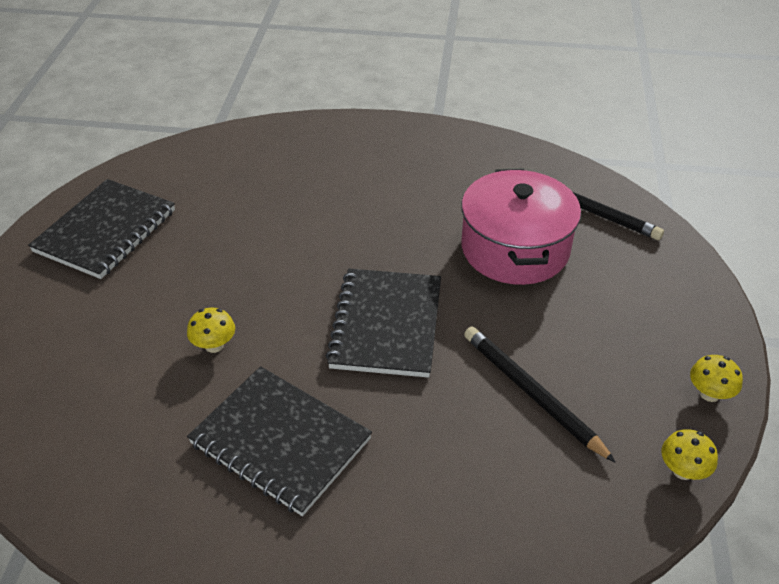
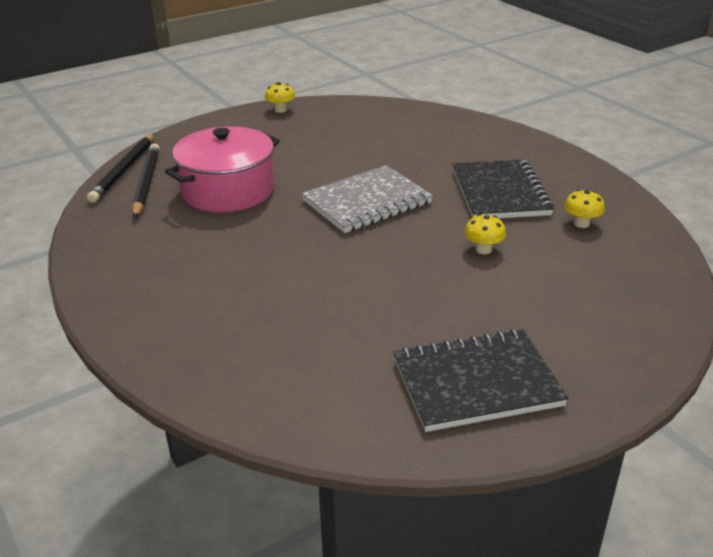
camera: 130 degrees left, 10 degrees down
black notebook [326,269,441,378] -> grey notebook [302,165,433,233]
black pencil [464,326,616,463] -> black pencil moved to [87,134,154,203]
yellow mushroom [661,429,718,480] -> yellow mushroom moved to [564,189,605,228]

